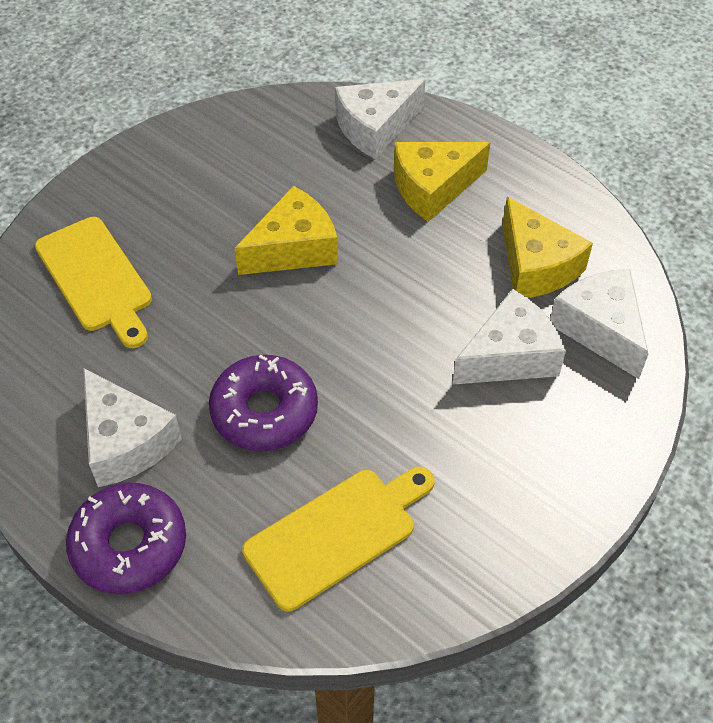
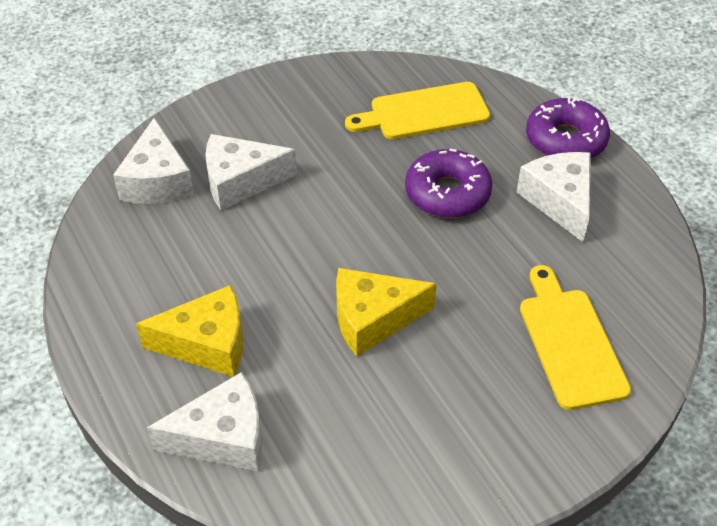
camera: 160 degrees left, 5 degrees down
yellow cheese [503,197,593,298] -> none

